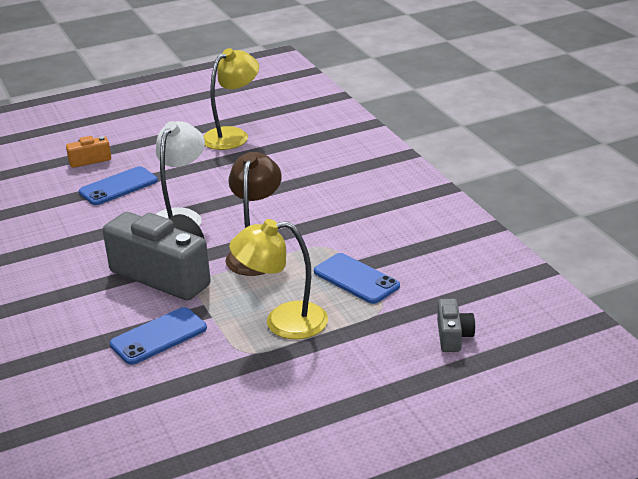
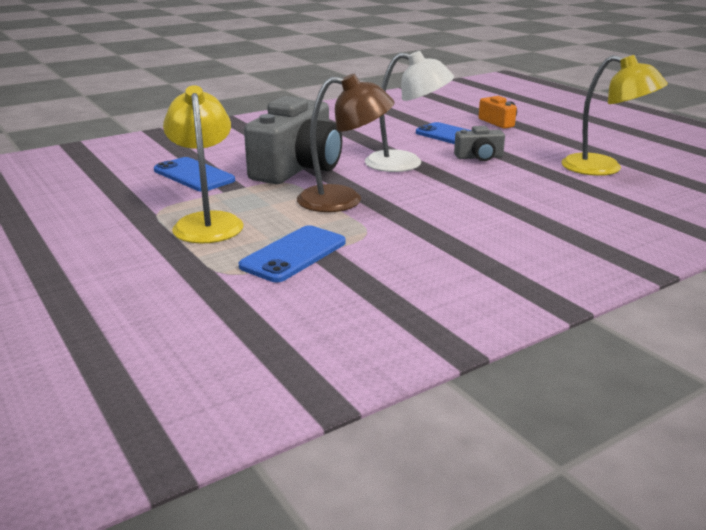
camera: 80 degrees right, 5 degrees down
grey camera [437,299,475,352] -> grey camera moved to [454,126,505,161]

